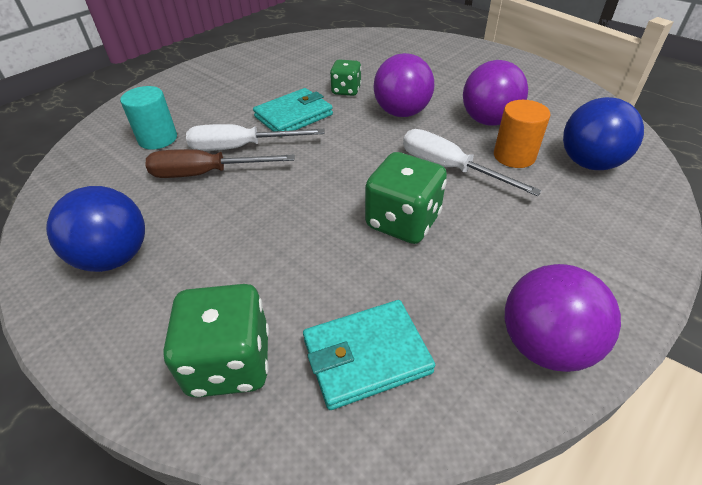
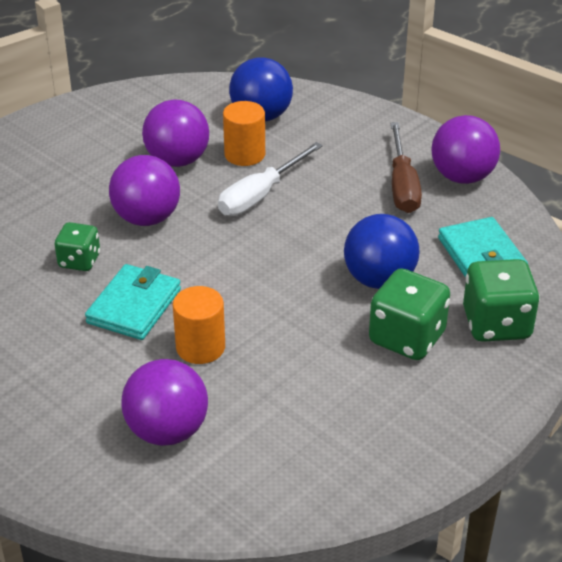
camera: 90 degrees left, 5 degrees down
blue ball [46,186,145,272] -> blue ball moved to [344,214,420,289]
turquoise cylinder [120,86,177,150] -> purple ball [121,359,208,446]
brown screwdriver [145,149,295,178] -> brown screwdriver moved to [390,122,422,213]
white screwdriver [186,124,325,151] -> orange cylinder [173,286,225,364]
turquoise wallet [253,88,333,137] -> turquoise wallet turned 60 degrees clockwise [85,264,181,340]
green dice [365,152,447,244] -> green dice moved to [369,268,450,360]

